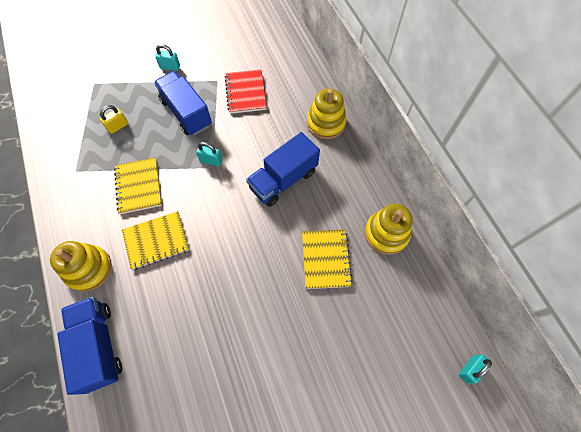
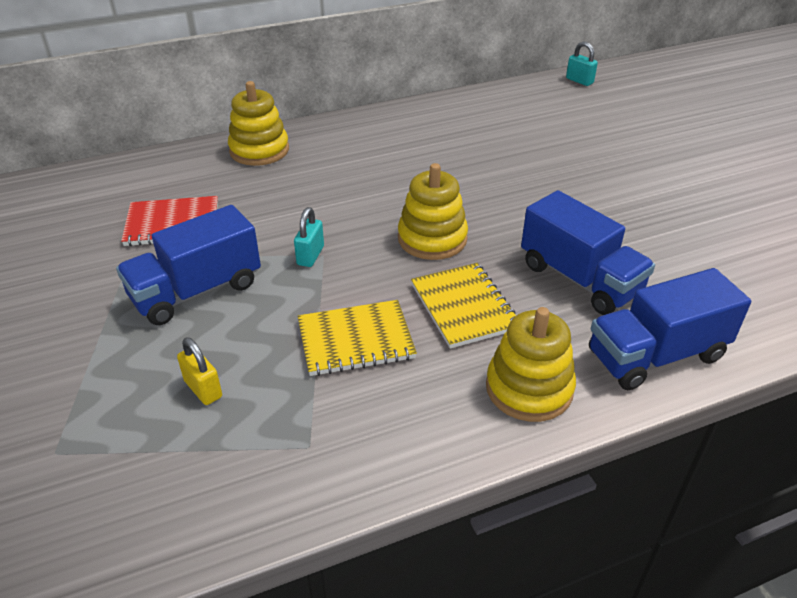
camera: 90 degrees left, 25 degrees down
turquoise padlock [155,44,180,71] -> none
blue truck [246,132,320,207] -> blue truck moved to [521,190,655,315]
yellow notebook [302,229,353,289] -> none
yellow stacking toy [364,204,413,255] -> yellow stacking toy moved to [398,163,468,260]

